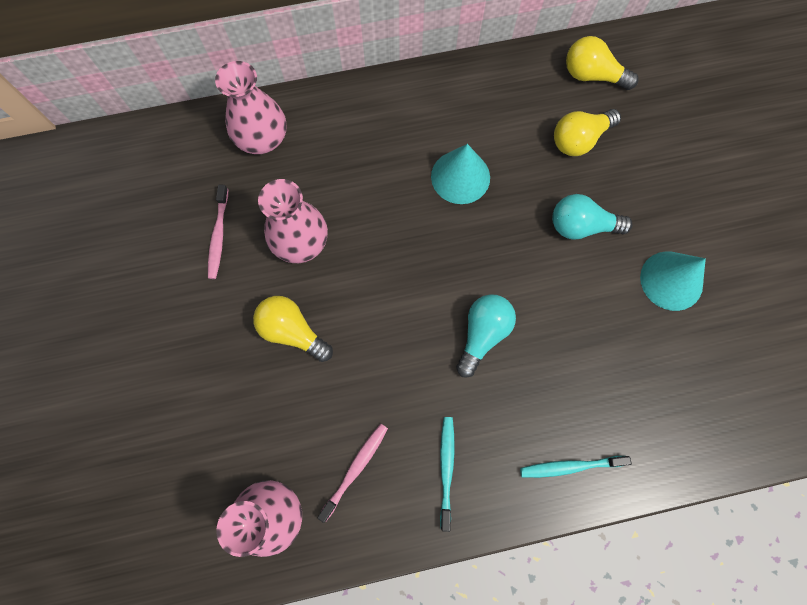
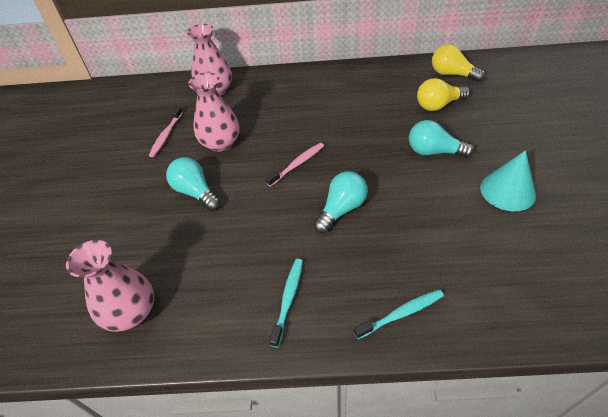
camera: 15 degrees right, 25 degrees down
yellow light bulb [253,296,333,362] -> turquoise light bulb [166,157,220,211]
pink toothbrush [317,424,388,523] -> pink toothbrush moved to [266,143,324,187]
turquoise cone [431,144,490,204] -> none
turquoise toothbrush [520,456,632,478] -> turquoise toothbrush turned 150 degrees clockwise [354,289,444,339]

